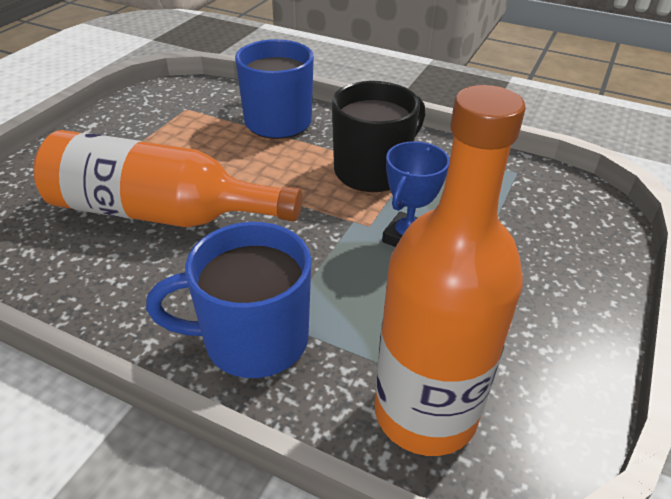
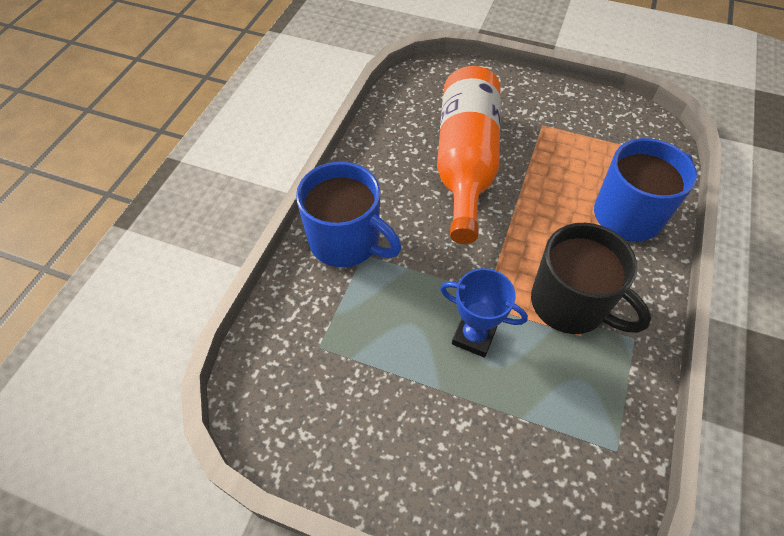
camera: 85 degrees right, 15 degrees up
blue mug [146,222,311,378] -> blue mug turned 135 degrees clockwise [296,162,401,267]
orange bottle [374,85,526,456] -> none

